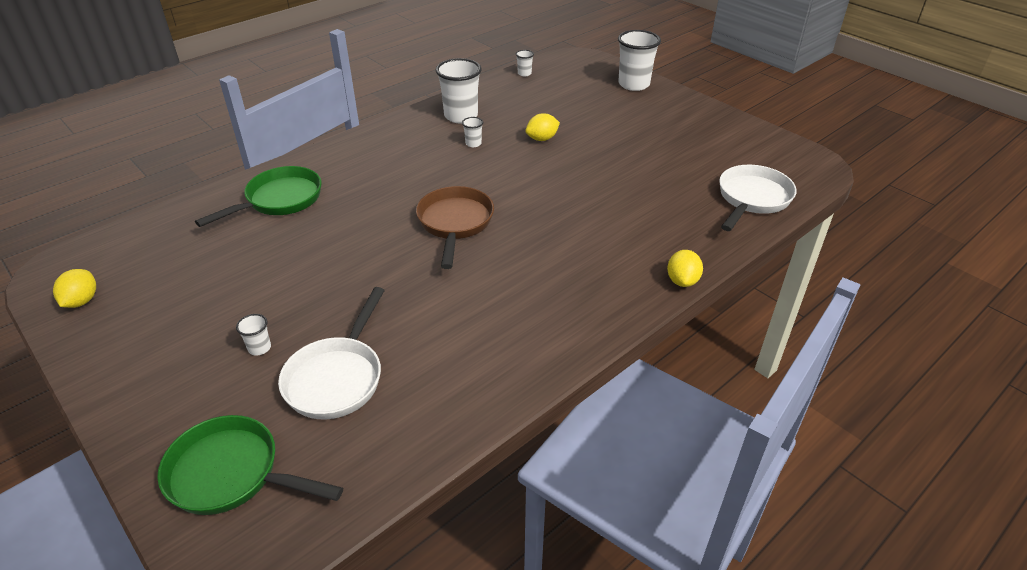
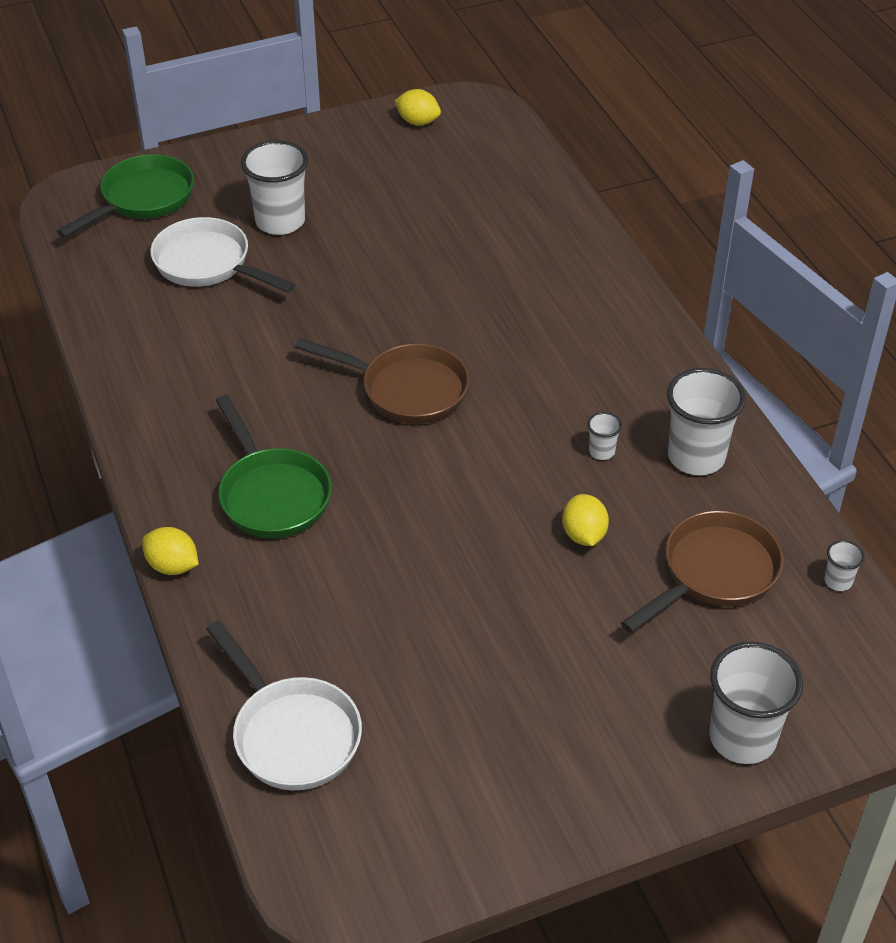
camera: 110 degrees right, 5 degrees up
green pan [195,166,322,227] -> green pan moved to [216,395,332,538]
white cup [236,314,271,355] -> white cup [241,140,308,235], size x2.21
none -> brown pan [621,511,784,633]

